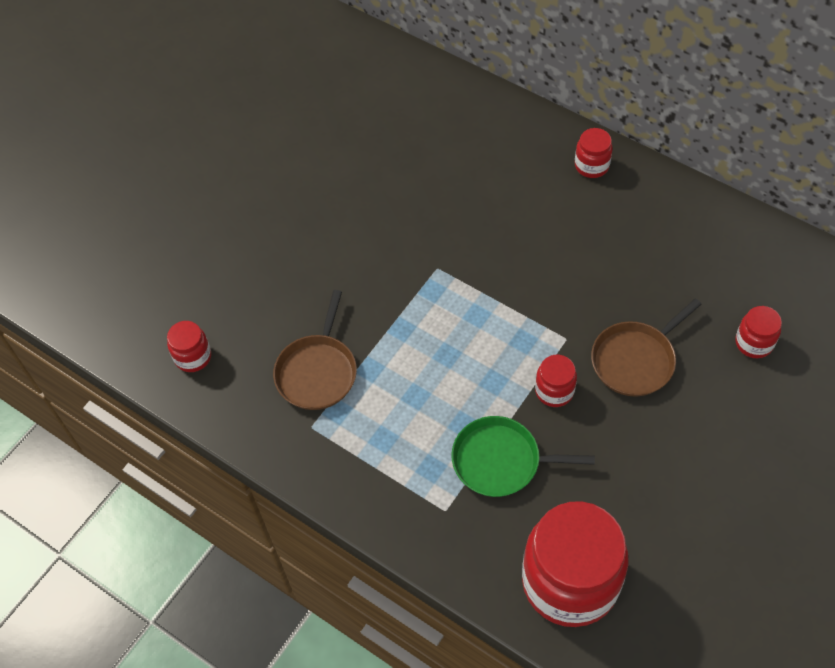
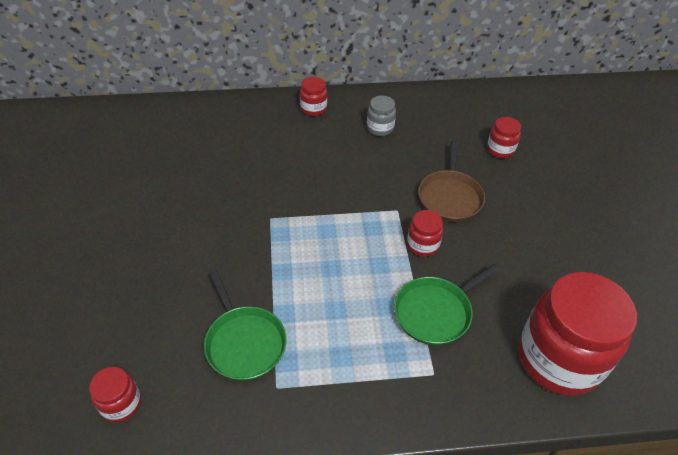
camera: 45 degrees left, 10 degrees down
brown pan [273,290,357,410] -> green pan [204,270,287,381]
none -> grey jar [367,95,396,136]

